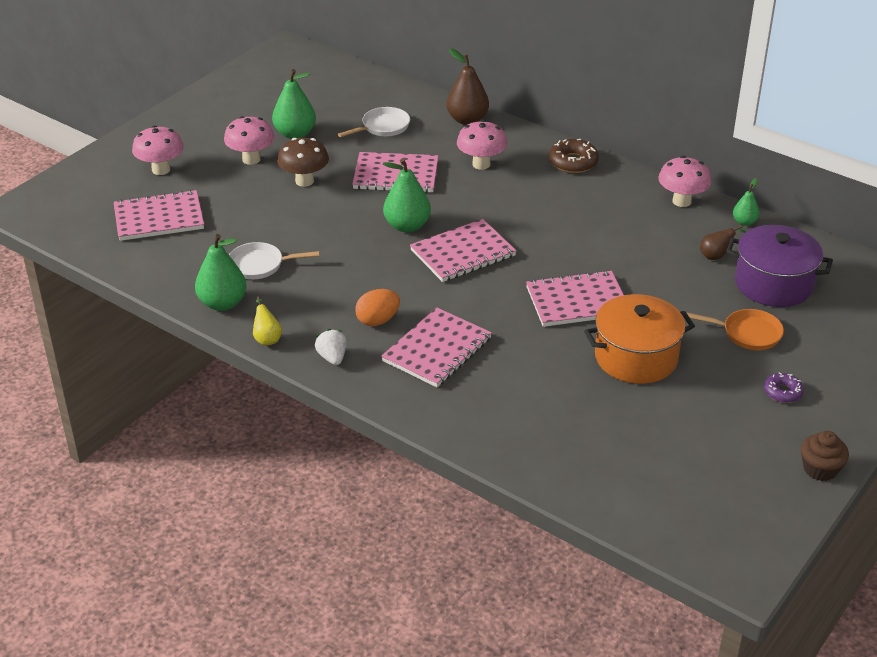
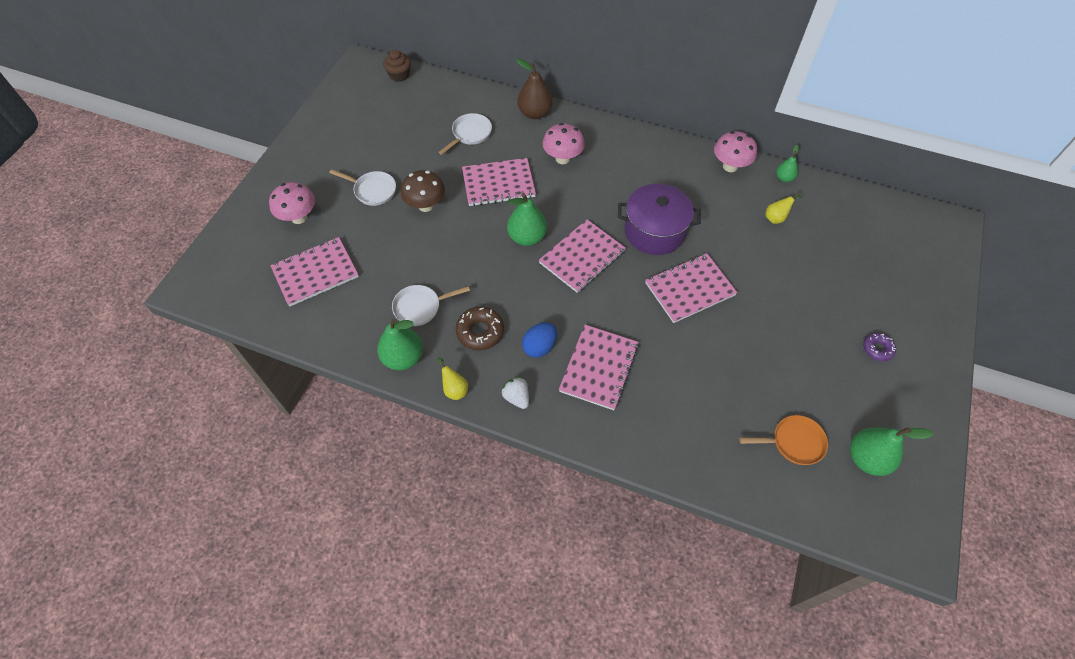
camera: 15 degrees left, 20 degrees up
pink mushroom [224,116,275,165] -> white pan [329,169,396,206]
green pear [272,69,316,139] -> green pear moved to [850,427,934,476]
orange egg [355,289,400,326] -> blue egg [522,323,557,358]
brown donut [549,139,599,173] -> brown donut moved to [456,306,504,350]
orange pot [584,294,695,384] -> none
orange pan [686,309,784,350] -> orange pan moved to [739,415,828,465]
brown pear [700,225,747,260] -> yellow pear [765,193,802,224]
purple pot [726,225,833,307] -> purple pot moved to [618,184,701,255]
brown cupcake [801,431,849,481] -> brown cupcake moved to [383,50,411,82]

